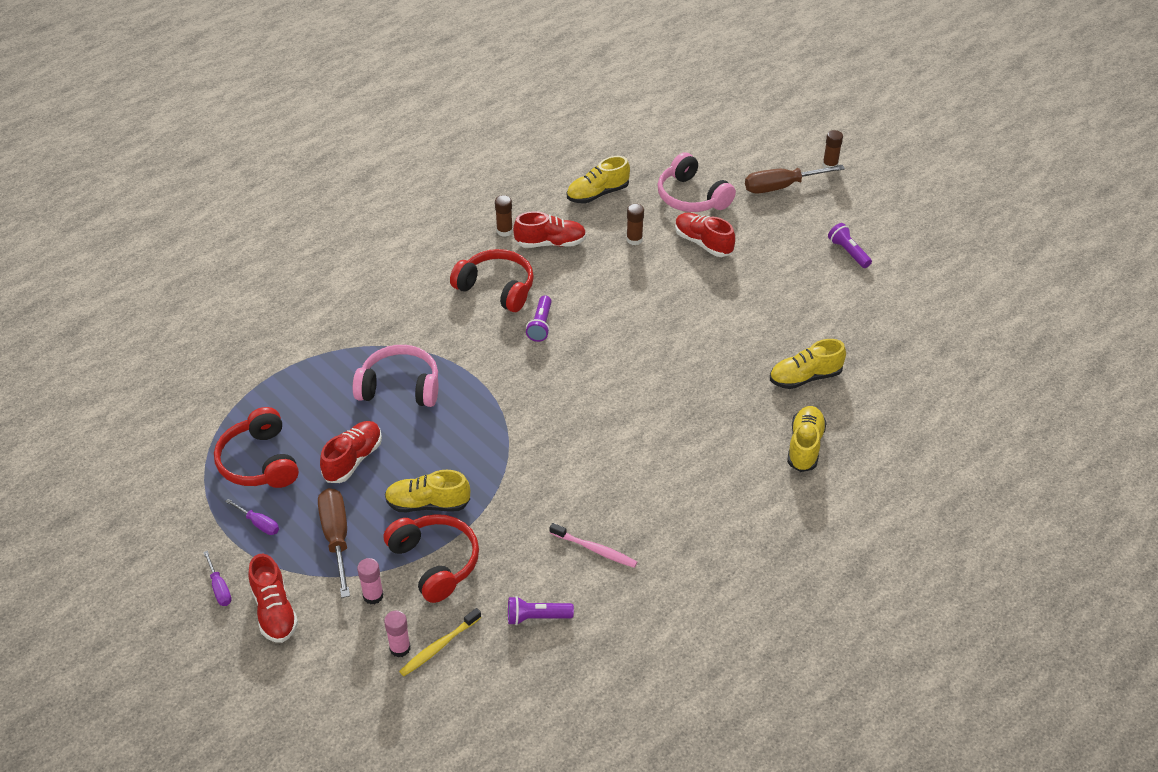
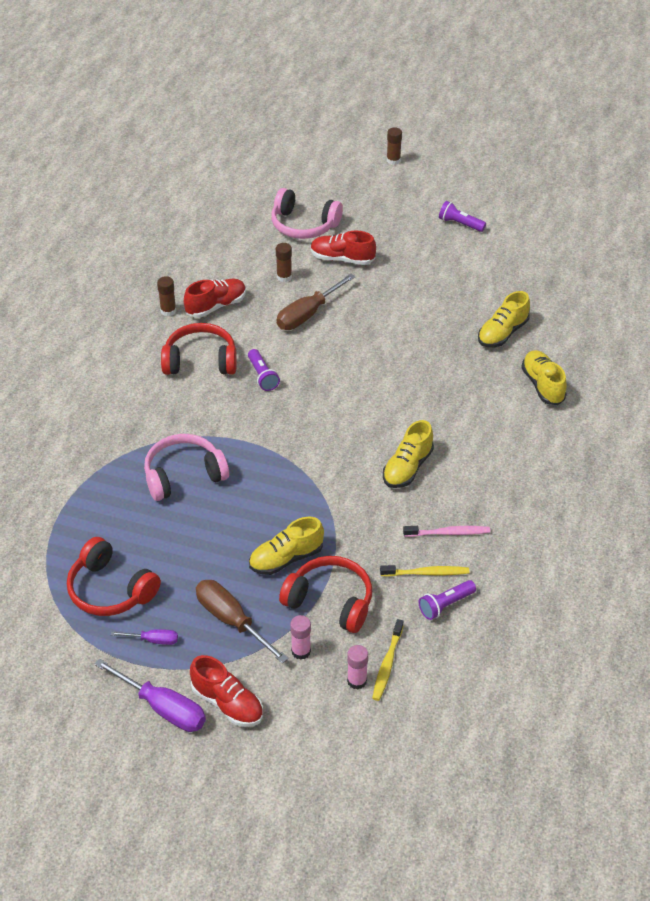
camera: 30 degrees left, 0 degrees up
purple screwdriver [203,551,232,606] -> purple screwdriver [94,658,206,732], size x1.90
red shoe [320,421,382,483] -> none
yellow shoe [567,156,630,204] -> yellow shoe moved to [383,420,434,488]
brown screwdriver [745,165,845,193] -> brown screwdriver moved to [277,274,356,330]
none -> yellow toothbrush [380,565,469,577]

